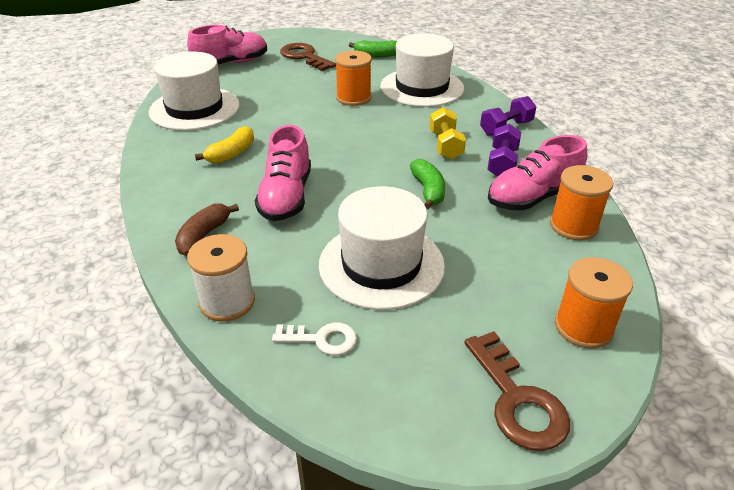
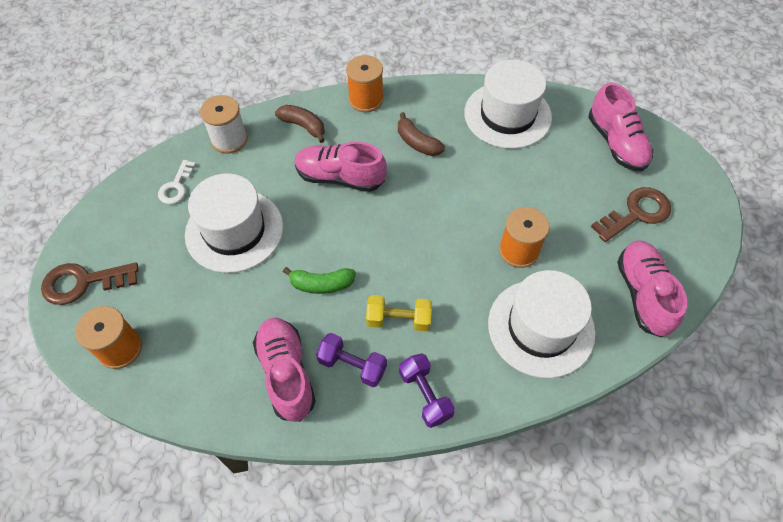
camera: 100 degrees right, 20 degrees up
yellow banana [195,126,254,164] -> brown banana [398,112,445,156]
green banana [349,40,397,57] -> pink shoe [617,240,687,338]
orange spool [550,165,613,241] -> orange spool moved to [346,55,384,112]

